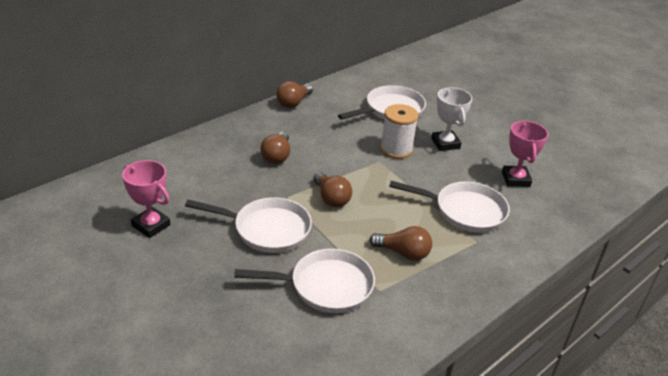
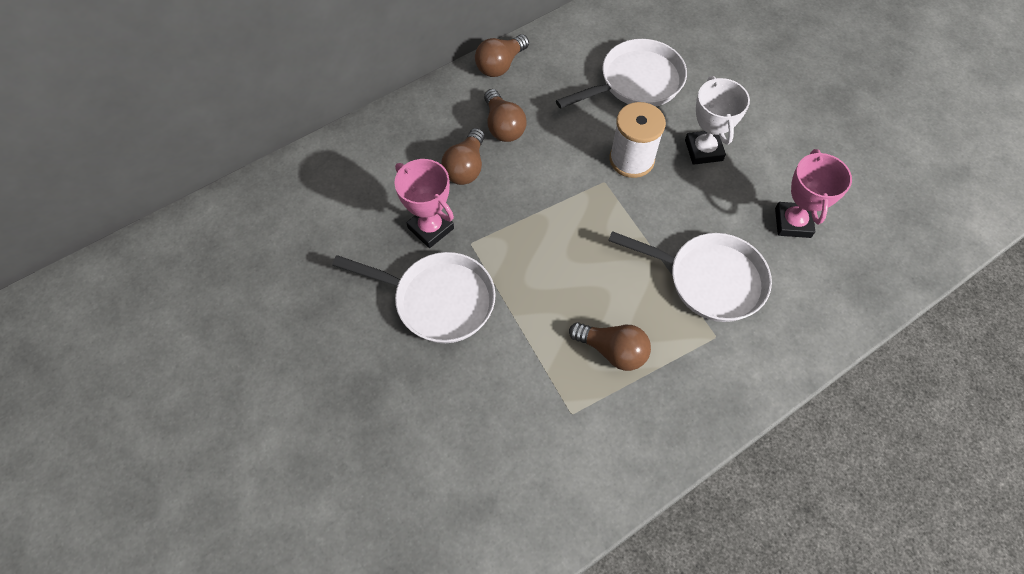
camera: 10 degrees right, 25 degrees up
pink trophy [122,160,171,238] -> pink trophy moved to [394,159,454,248]
white pan [234,249,375,313] -> none
brown light bulb [313,172,352,207] -> brown light bulb moved to [484,89,526,142]

